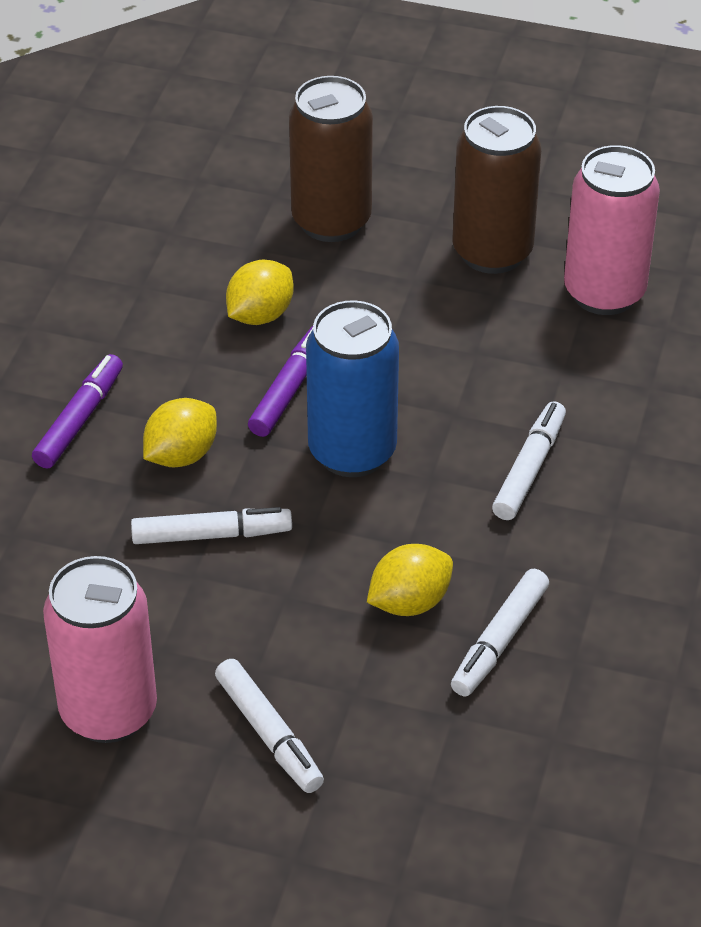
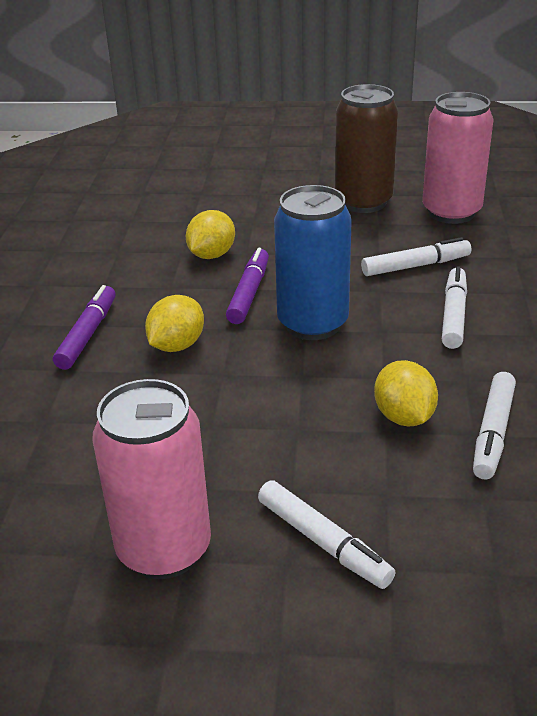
camera: 10 degrees left, 10 degrees down
white marker [131,507,292,544] -> white marker moved to [361,237,471,276]
brown can [289,76,373,242] -> none
yellow lemon [367,544,453,616] -> yellow lemon turned 60 degrees counterclockwise [374,360,438,426]

